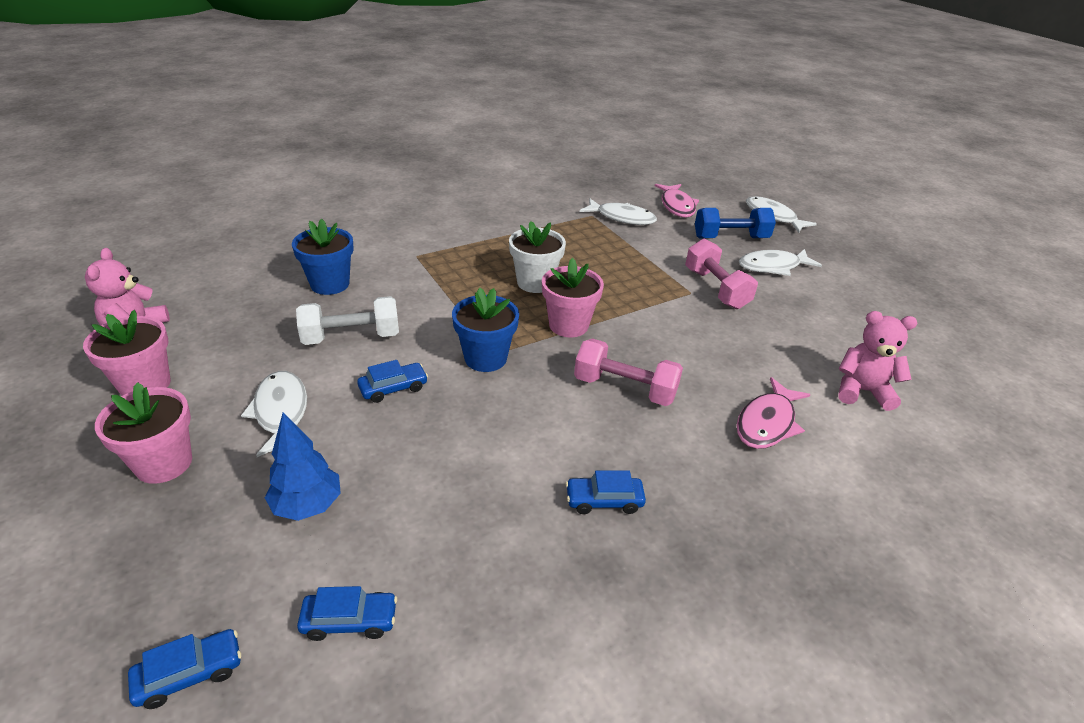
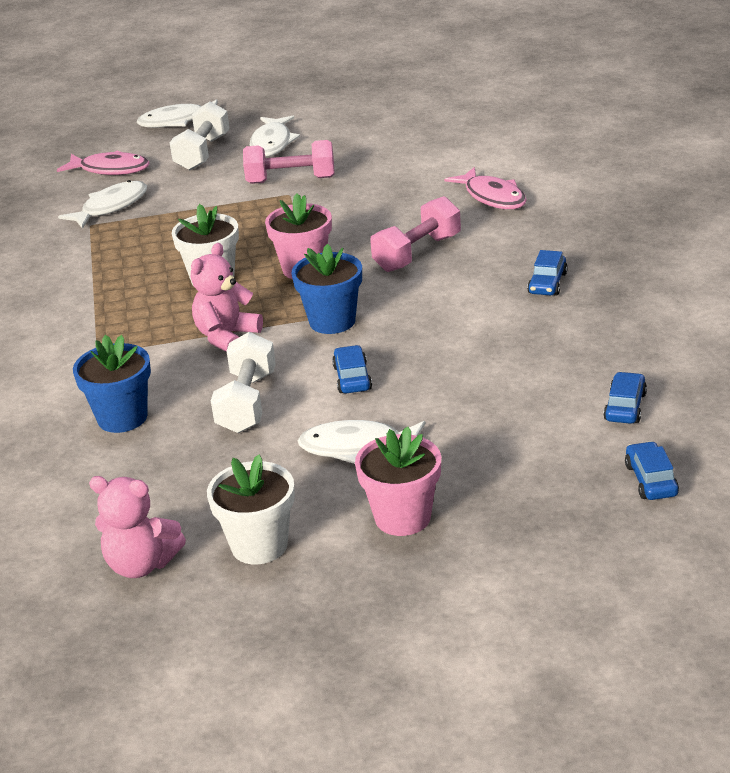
camera: 65 degrees left, 5 degrees down
pink flower pot [83,310,171,396] -> white flower pot [207,455,295,564]
blue tree [265,412,341,521] -> none
blue dumbbell [695,208,776,238] -> white dumbbell [170,102,230,170]
pink teddy bear [838,311,917,411] -> pink teddy bear moved to [191,243,263,352]

